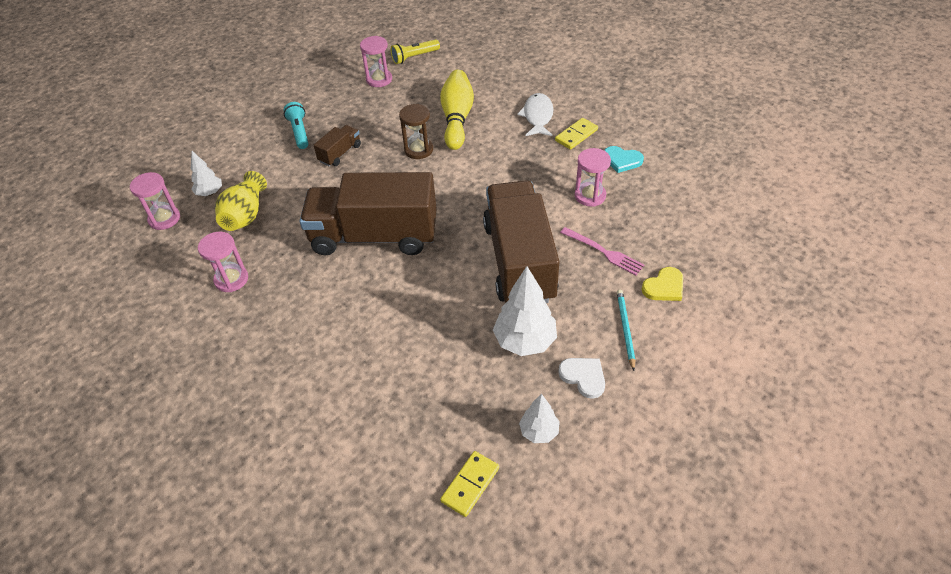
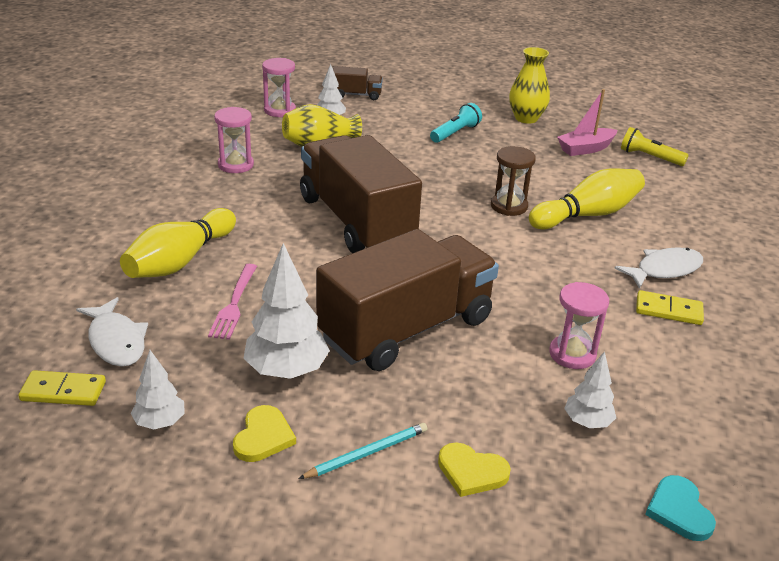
camera: 55 degrees right, 15 degrees down
brown truck [314,125,361,166] -> brown truck moved to [333,66,383,100]
pink hourglass [360,36,392,87] -> pink boat [557,89,617,156]
white heart [558,358,605,399] -> yellow heart [233,405,296,462]
pink fork [560,227,644,275] -> pink fork moved to [208,264,257,340]
turquoise heart [604,146,644,173] -> turquoise heart moved to [645,475,716,541]
none -> white fish [76,297,148,367]
none -> yellow bowling pin [120,208,236,278]
none -> yellow vase [509,47,550,124]
none -> white tree [564,351,616,428]

